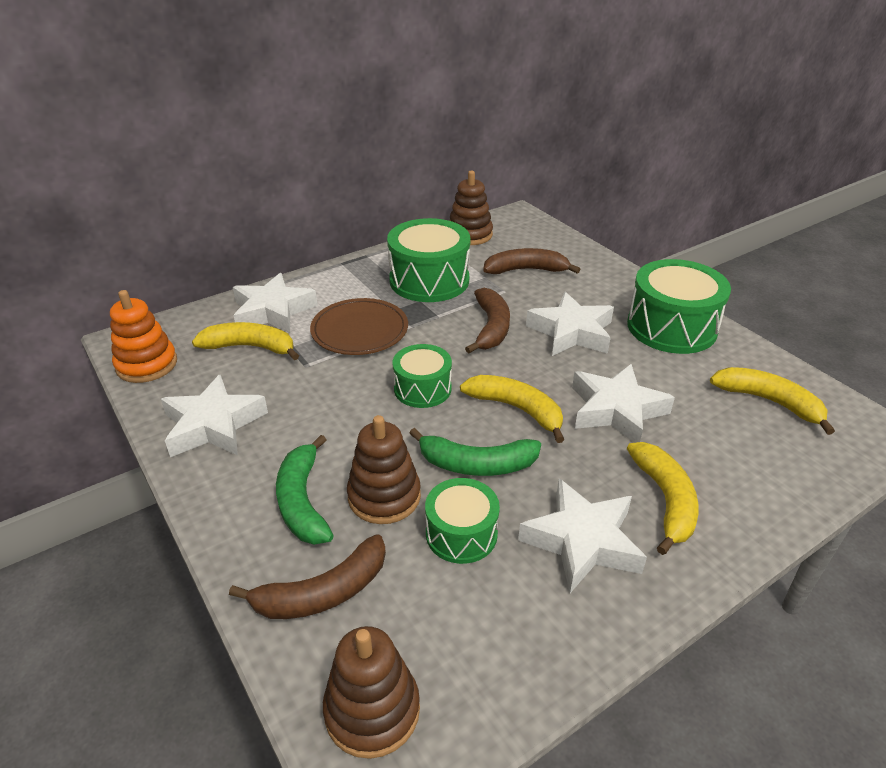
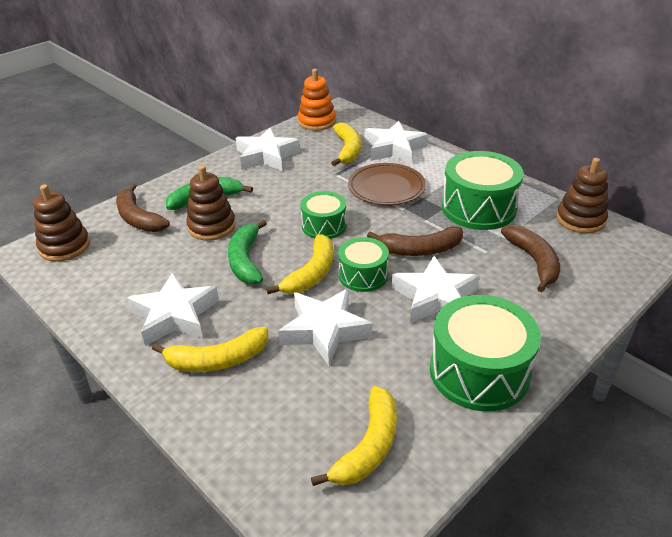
camera: 80 degrees right, 0 degrees up
green drum [425,478,500,564] -> green drum moved to [338,237,389,292]

